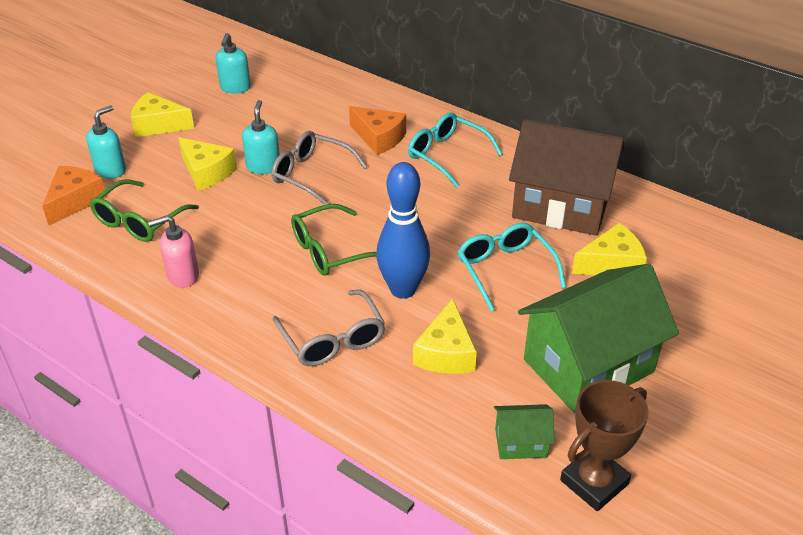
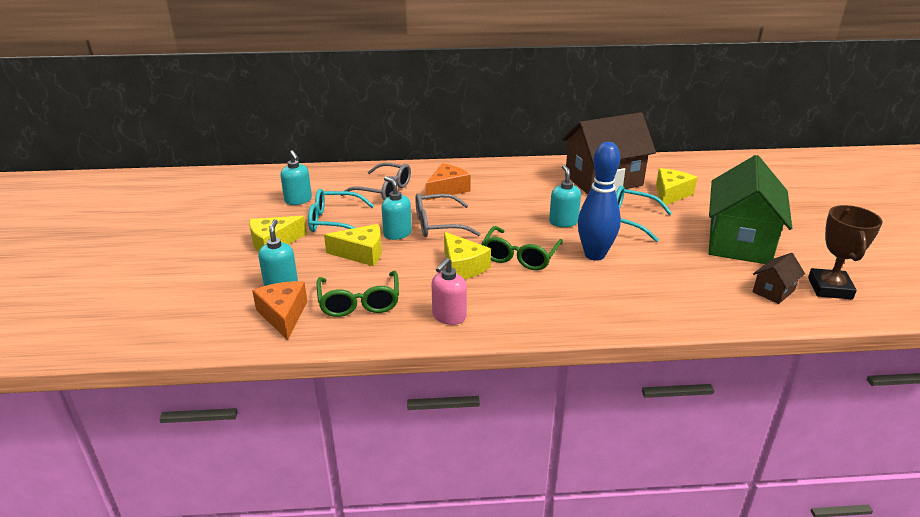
camera: 40 degrees left, 10 degrees down
grey glasses [273,290,385,366] -> grey glasses moved to [341,163,411,200]
orange cheese [349,106,406,155] -> orange cheese turned 45 degrees counterclockwise [426,163,471,200]
turquoise glasses [408,112,503,187] -> turquoise glasses moved to [308,189,374,232]
yellow cheese [413,298,477,374] -> yellow cheese moved to [444,232,491,279]
green house [494,404,555,459] -> brown house [753,253,805,304]
none -> turquoise soap dispenser [549,165,581,227]

